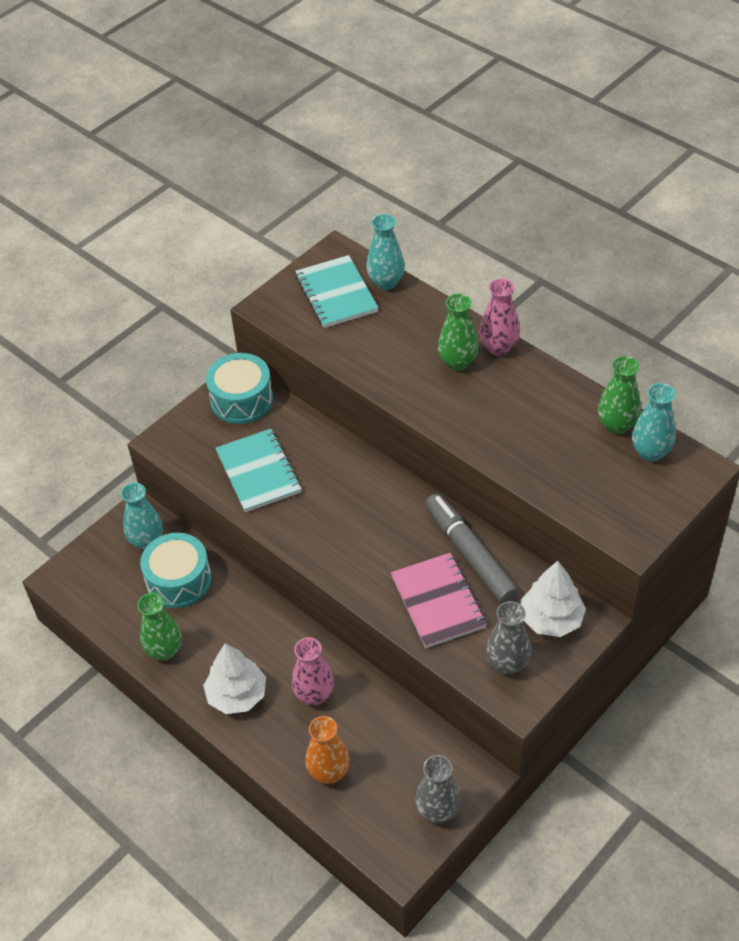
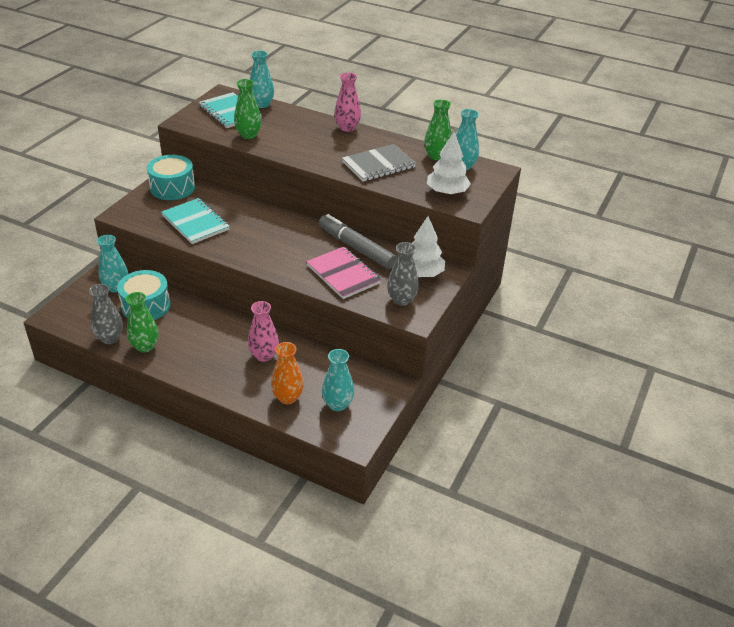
camera: 20 degrees left, 10 degrees down
white tree [203,643,266,714] -> white tree moved to [427,132,471,195]
grey vase [415,755,461,823] -> grey vase moved to [89,284,123,344]
green vase [438,294,478,371] -> green vase moved to [234,79,262,139]
none -> turquoise vase [322,349,355,411]
none -> grey notebook [342,144,416,182]

